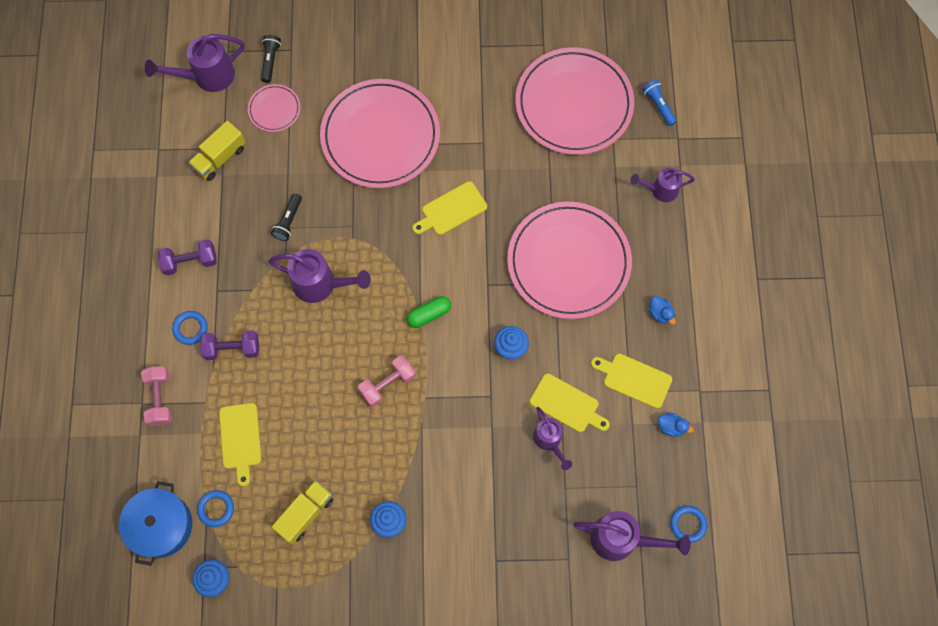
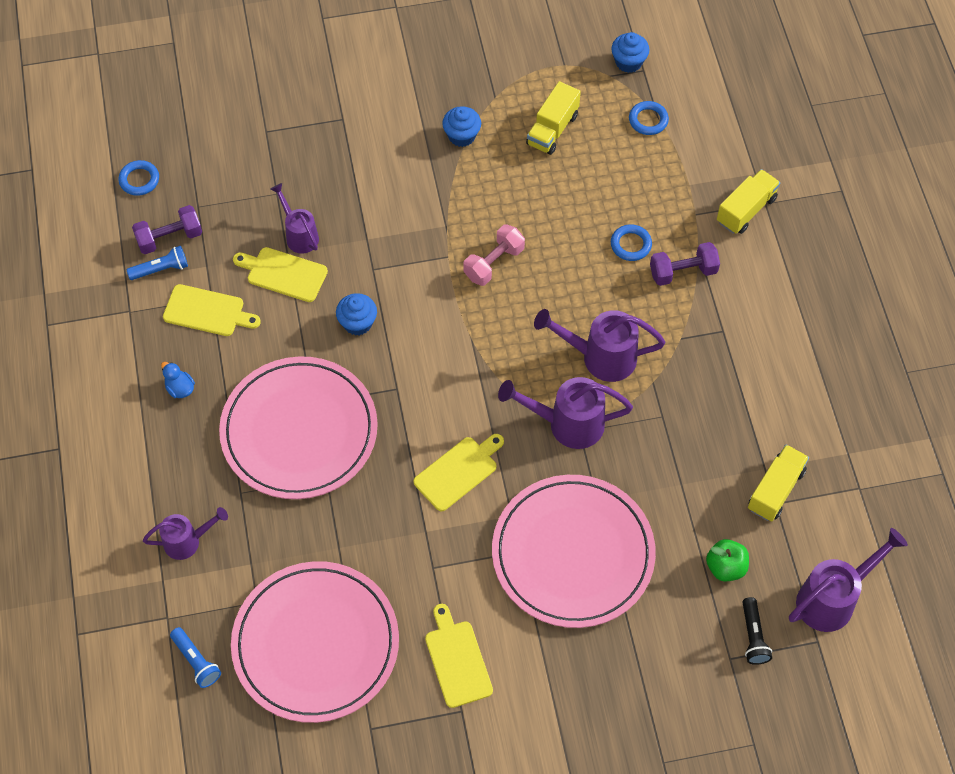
camera: 170 degrees right, 10 degrees down
blue pot [119,481,192,566] -> none
pink dumbbell [141,366,172,426] -> yellow truck [717,169,780,234]
purple dumbbell [158,239,217,275] -> purple dumbbell moved to [132,205,202,254]
blue ring [172,311,208,345] -> blue ring moved to [611,224,652,261]
yellow cutting board [219,403,261,486] -> yellow cutting board moved to [425,604,493,708]
pink plate [248,84,301,132] -> green apple [706,539,749,582]
black flashlight [271,194,302,241] -> none
green capsule [407,296,451,328] -> none
purple watering can [573,511,690,561] -> purple watering can moved to [498,377,633,449]
blue duck [658,412,694,437] -> blue flashlight [127,246,188,280]

